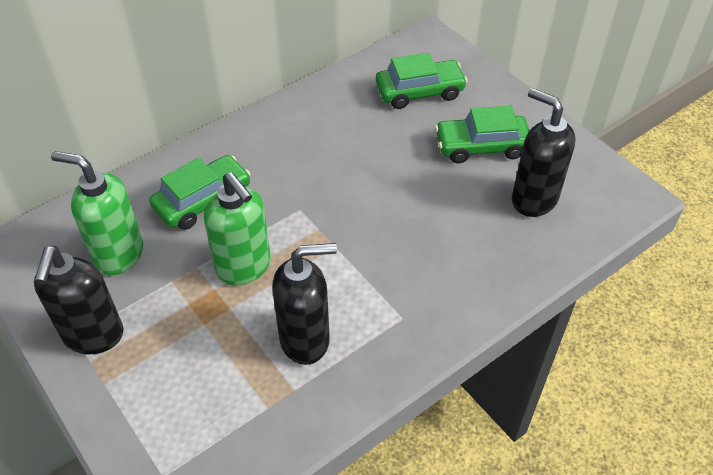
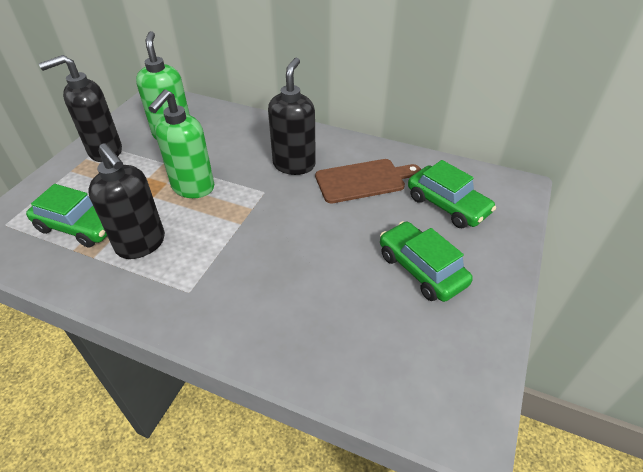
camera: 60 degrees right, 5 degrees down
green car [150,155,251,230] -> green car moved to [26,184,107,248]
black soap dispenser [512,88,575,217] -> black soap dispenser moved to [268,57,316,175]
none -> brown cutting board [315,159,421,204]

